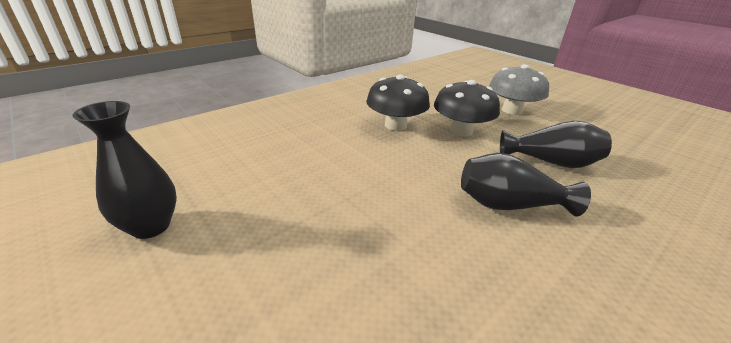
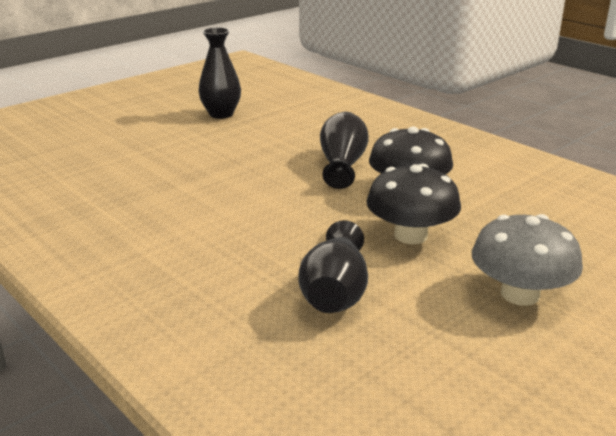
camera: 90 degrees right, 5 degrees down
black vase [461,153,591,217] -> black vase moved to [320,112,369,189]

